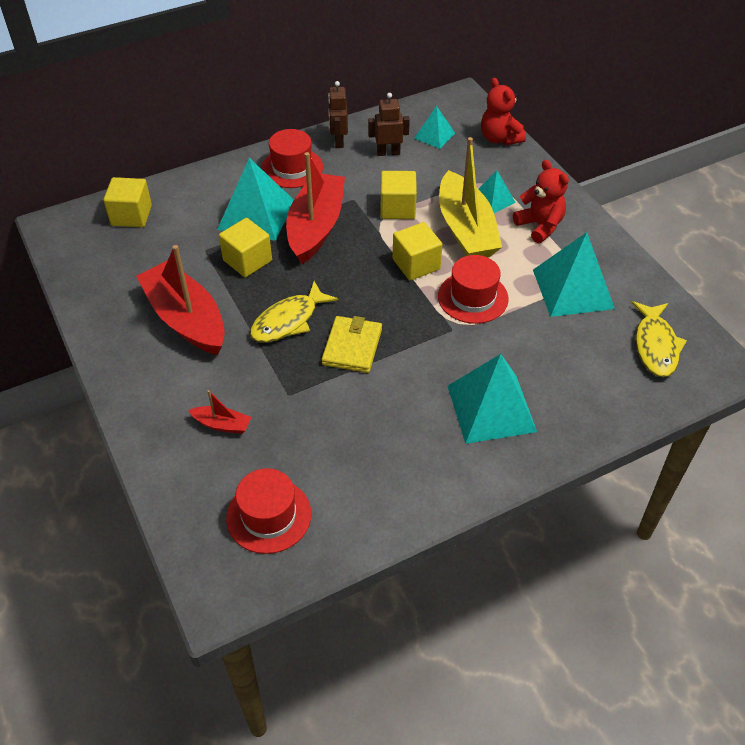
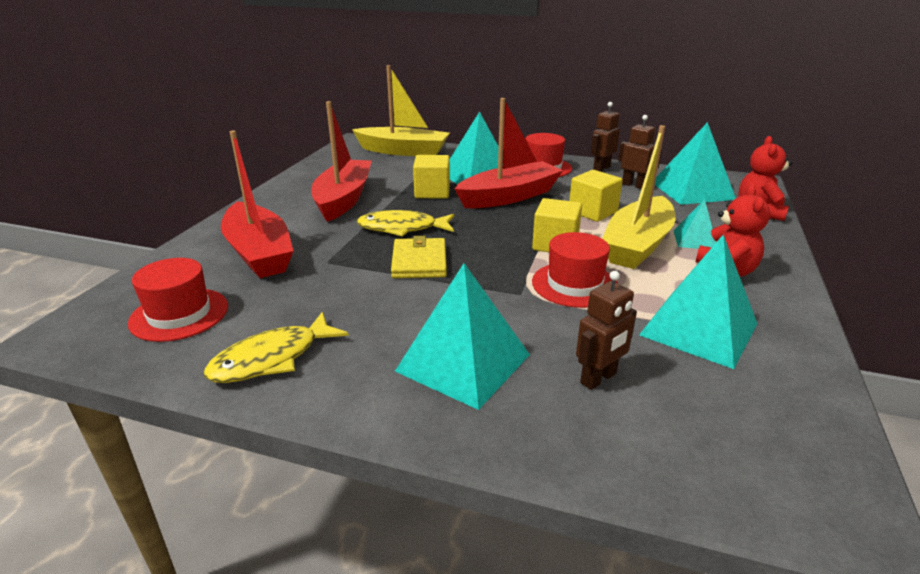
camera: 45 degrees right, 20 degrees down
yellow cube [103,177,152,227] -> yellow boat [352,65,450,156]
red boat [188,390,251,434] -> red boat [221,130,293,278], size x2.27
yellow wallet [322,316,382,373] -> yellow wallet turned 60 degrees counterclockwise [391,236,447,278]
turquoise pyramid [414,106,455,149] -> turquoise pyramid [655,122,736,205], size x1.86
yellow fish [632,301,687,377] -> yellow fish moved to [203,312,349,383]
none -> brown robot [576,271,637,390]

